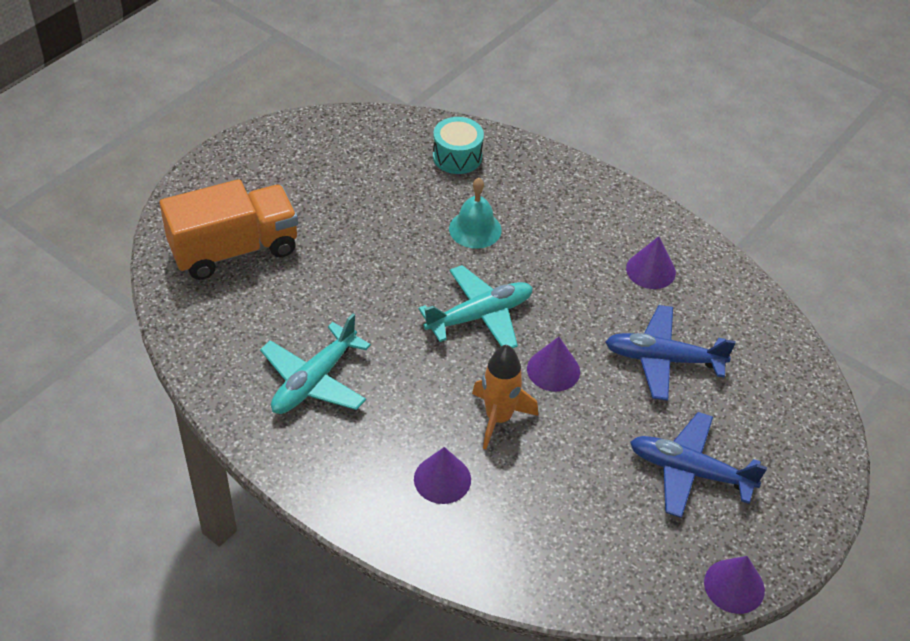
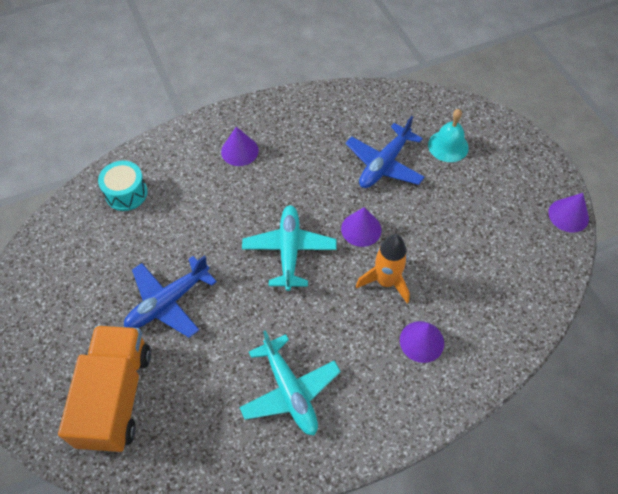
camera: 60 degrees left, 10 degrees up
turquoise bell [449,178,502,249] -> turquoise bell moved to [428,109,469,162]
purple cone [626,236,676,289] -> purple cone moved to [221,127,259,166]
blue plane [630,412,767,518] -> blue plane moved to [124,255,217,338]

